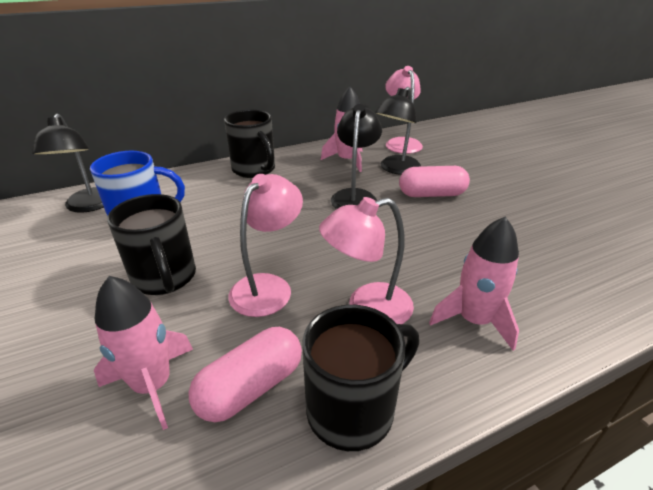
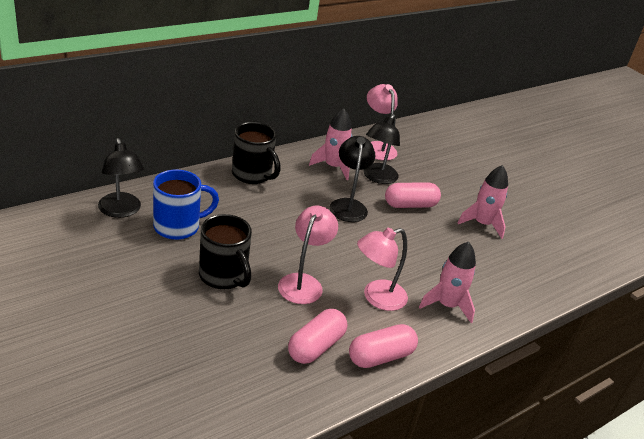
camera: 15 degrees left, 0 degrees up
pink rocket [94,276,193,430] -> pink rocket moved to [458,165,508,239]
black mug [302,305,419,451] -> pink capsule [349,324,418,368]

